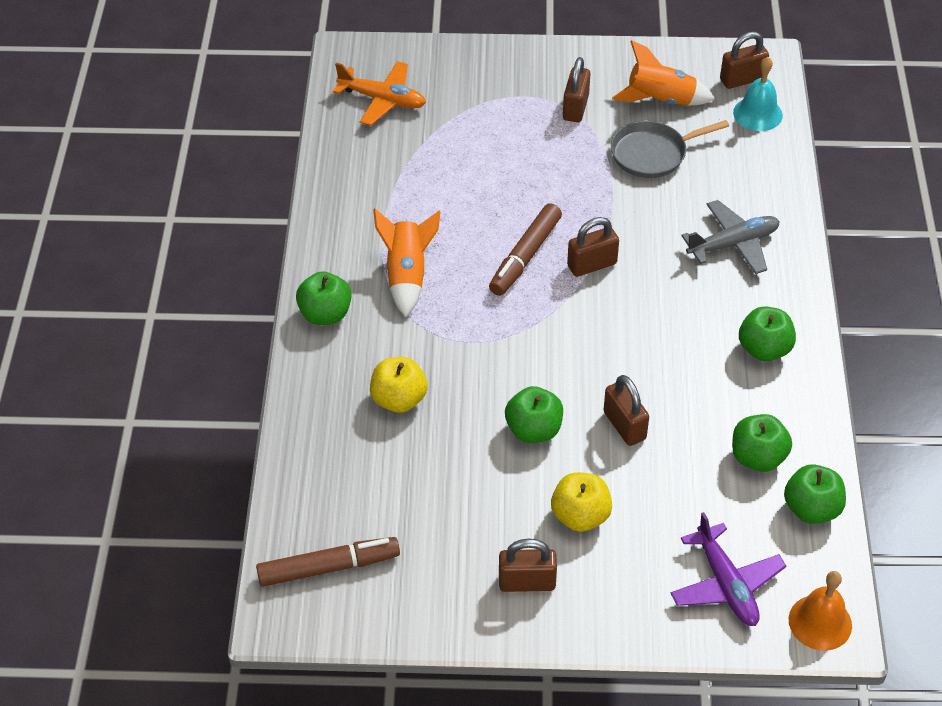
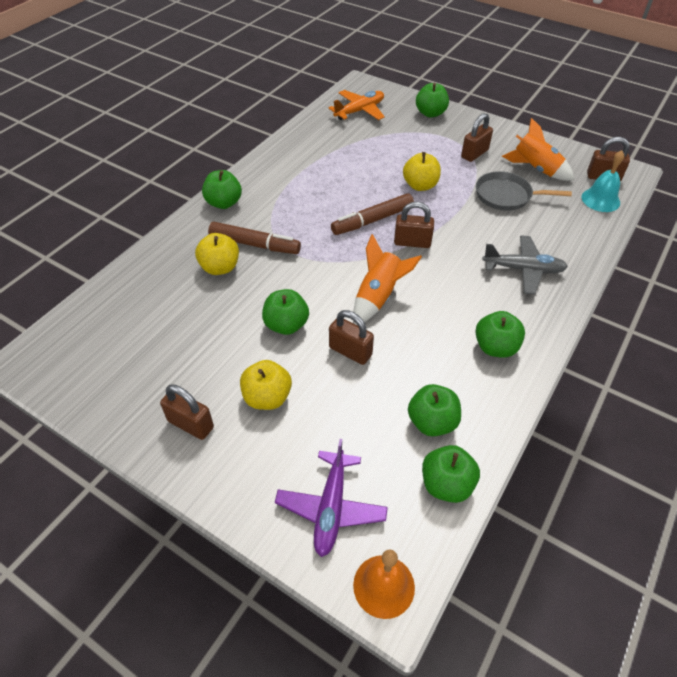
camera: 30 degrees right, 0 degrees up
brown marker [256,537,400,587] -> brown marker moved to [208,222,301,254]
orange plane [333,61,426,126] -> orange plane turned 90 degrees counterclockwise [328,90,385,120]
orange rocket [373,209,441,317] -> orange rocket moved to [354,234,422,325]
brown padlock [604,375,649,446] -> brown padlock turned 60 degrees counterclockwise [329,310,374,365]
none -> yellow apple [403,152,441,191]
none -> green apple [416,83,449,117]

